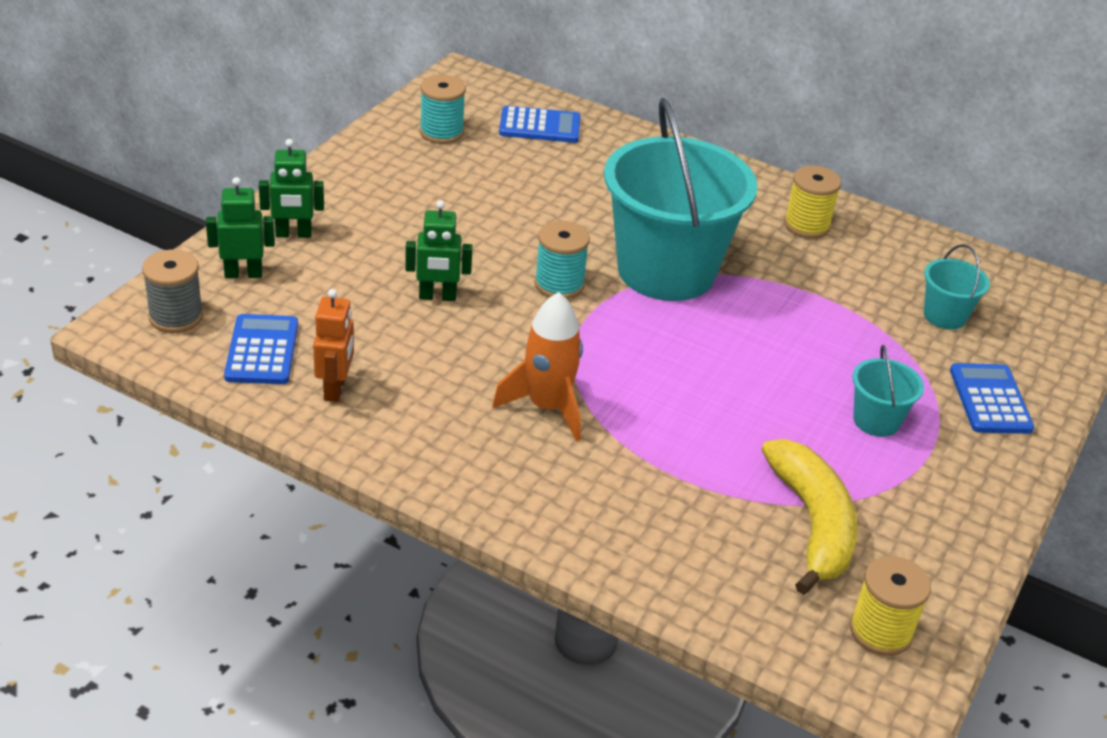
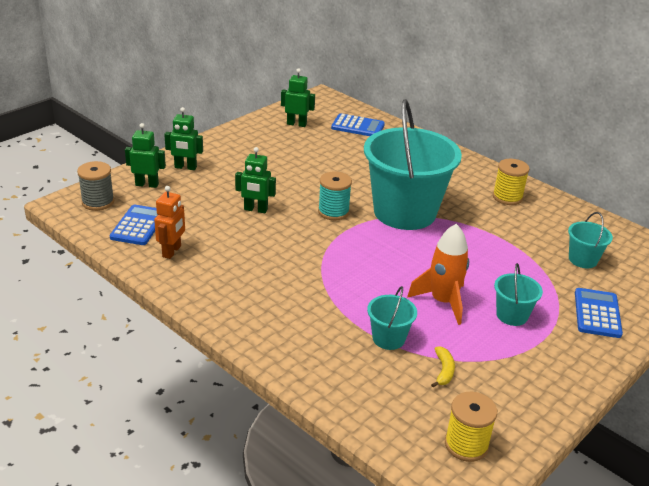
camera: 15 degrees right, 5 degrees down
turquoise spool [420,75,466,144] -> green robot [281,68,315,127]
orange rocket [492,292,583,442] -> orange rocket moved to [407,224,469,325]
yellow banana [761,439,858,595] -> yellow banana [431,347,455,387], size x0.42
none -> turquoise bucket [367,286,417,350]

